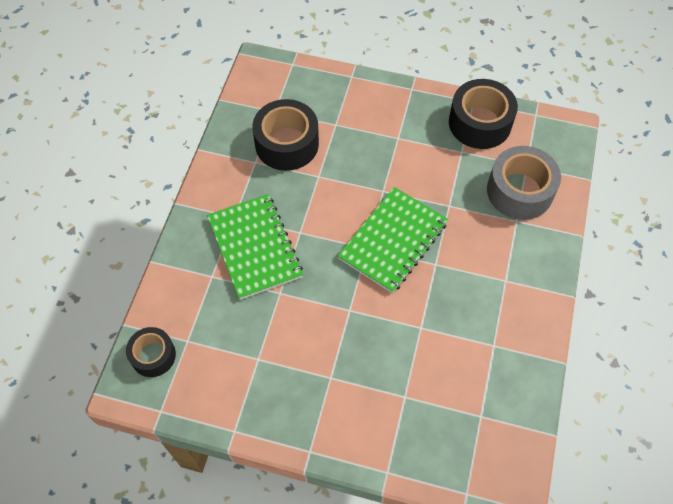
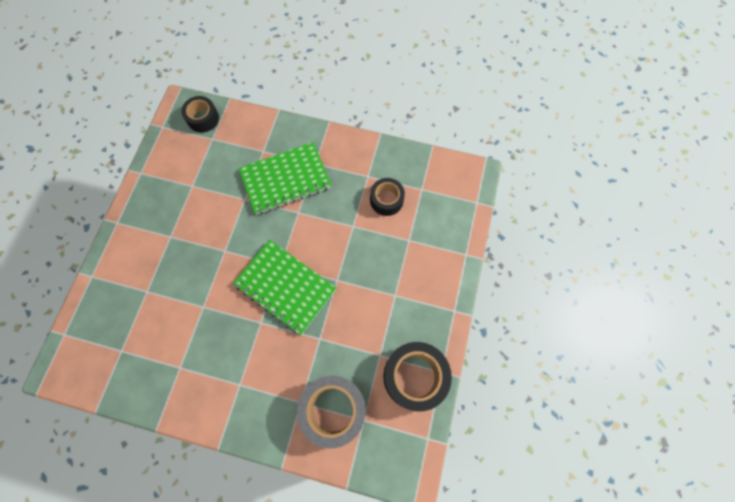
camera: 90 degrees right, 10 degrees up
black tape [252,99,319,171] -> black tape [370,178,405,216], size x0.61

